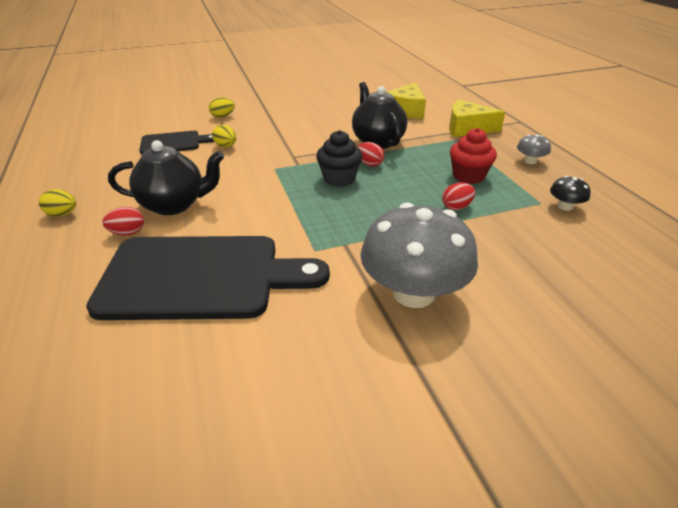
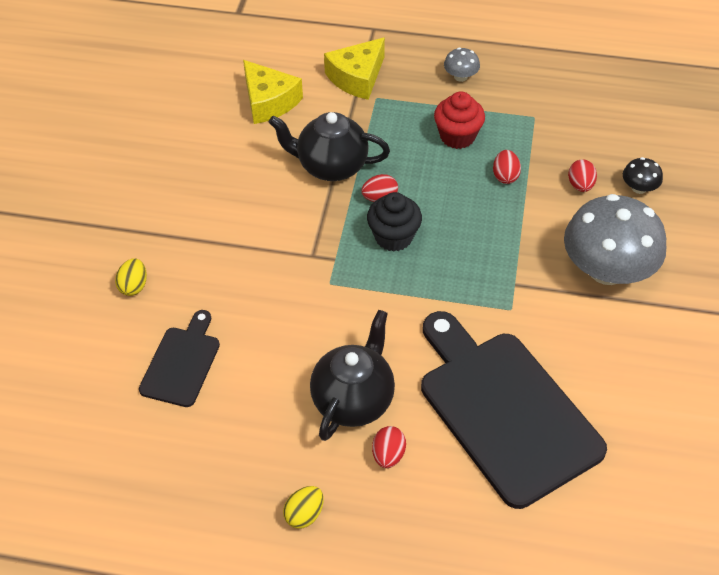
camera: 60 degrees left, 15 degrees up
black cutting board [86,236,330,320] -> black cutting board turned 60 degrees counterclockwise [421,311,607,509]
yellow egg [212,125,236,147] -> none
black mushroom [550,176,591,211] -> black mushroom moved to [623,157,663,194]
none -> red egg [568,159,597,192]

